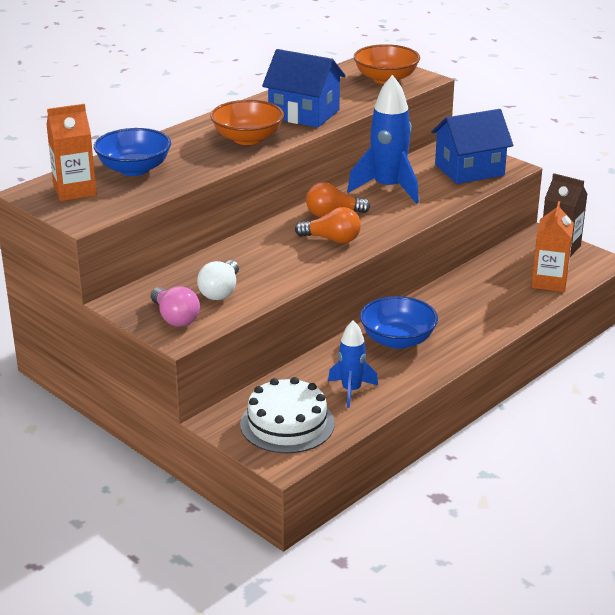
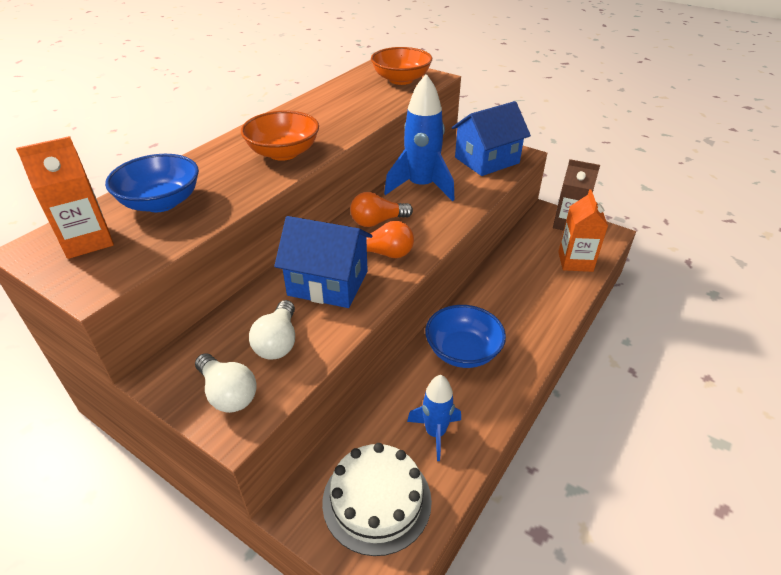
camera: 10 degrees left, 10 degrees up
pink light bulb [151,286,200,327] -> white light bulb [195,354,257,413]
blue house [262,49,346,128] -> blue house moved to [274,216,372,308]

